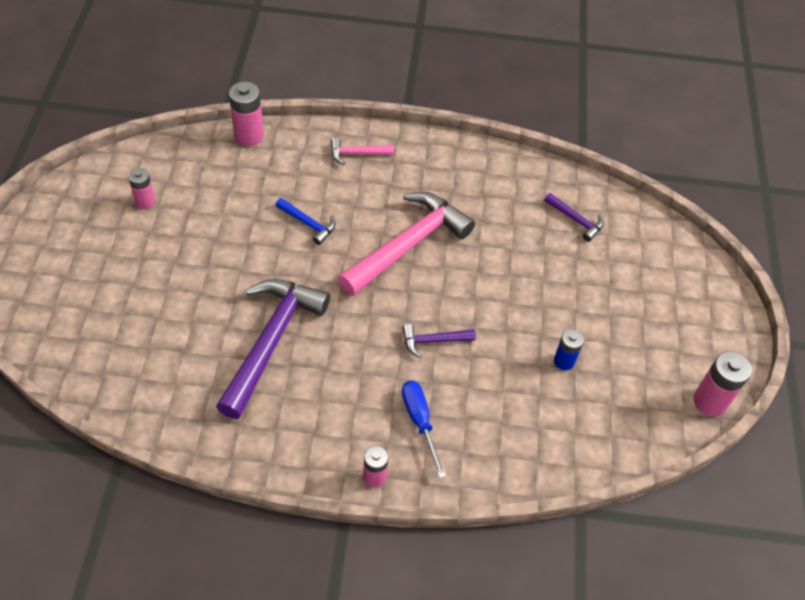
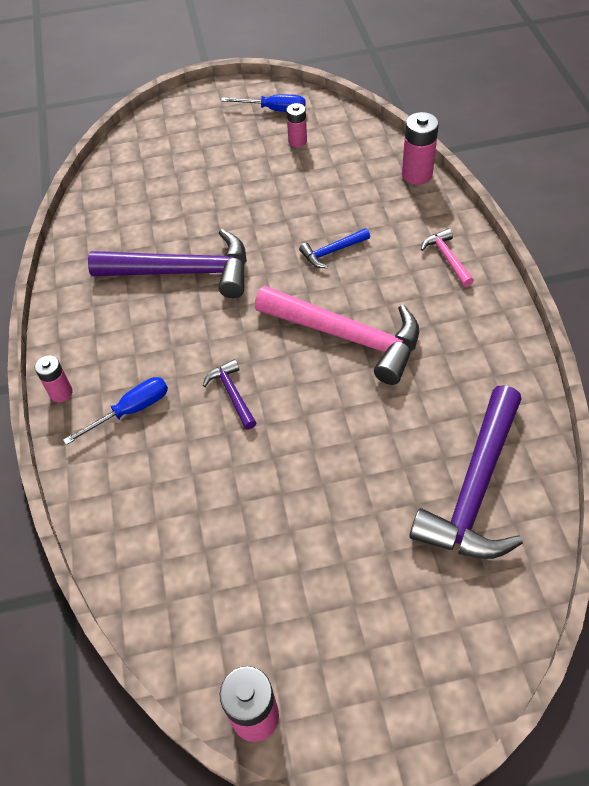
camera: 80 degrees right, 0 degrees up
blue hammer [275,198,336,245] -> blue hammer turned 45 degrees clockwise [299,228,370,268]
purple hammer [544,193,604,242] -> purple hammer [409,385,523,559], size x2.21
blue battery [554,329,584,370] -> none
none -> blue screwdriver [221,94,306,112]

